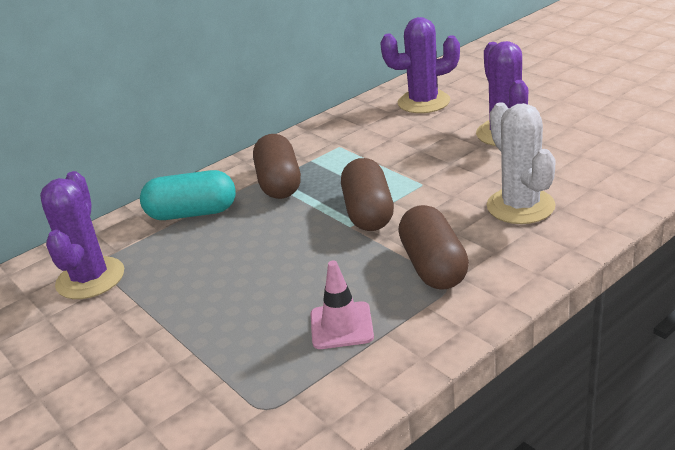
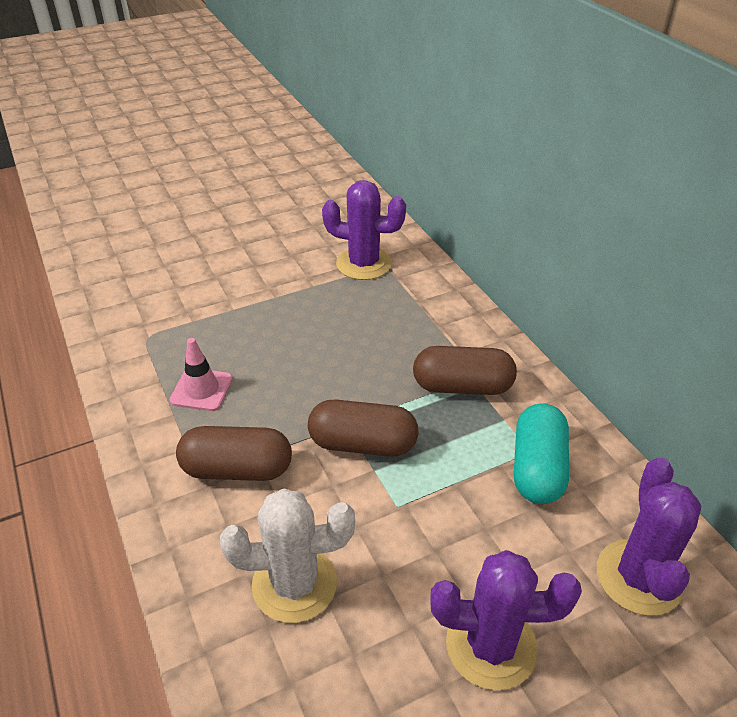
camera: 100 degrees right, 10 degrees up
turquoise capsule [140,170,236,220] -> turquoise capsule moved to [514,403,569,504]

